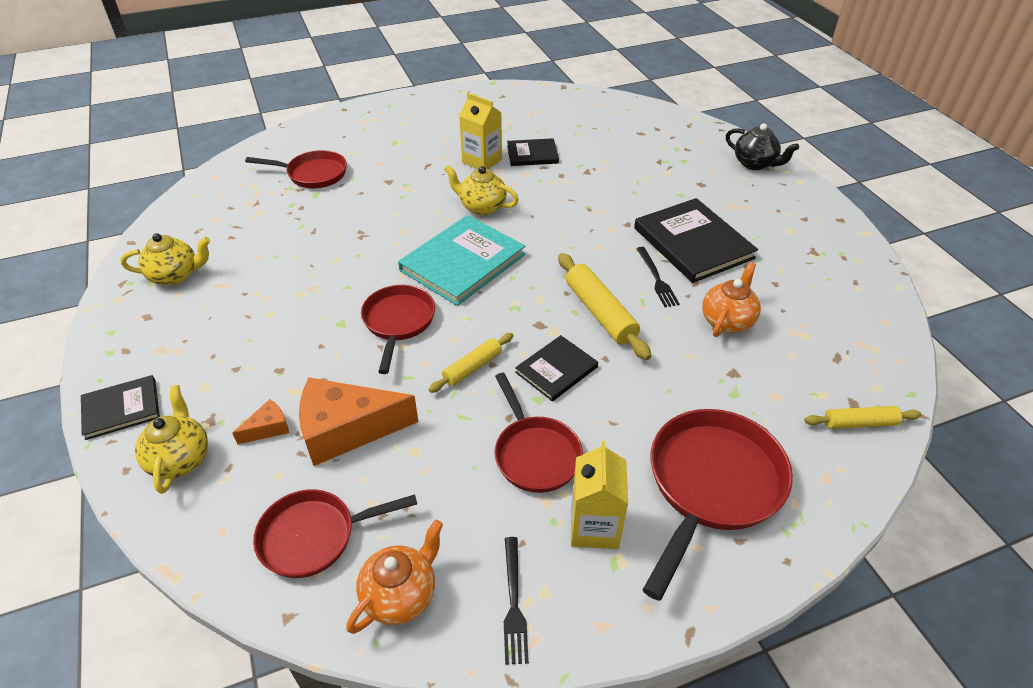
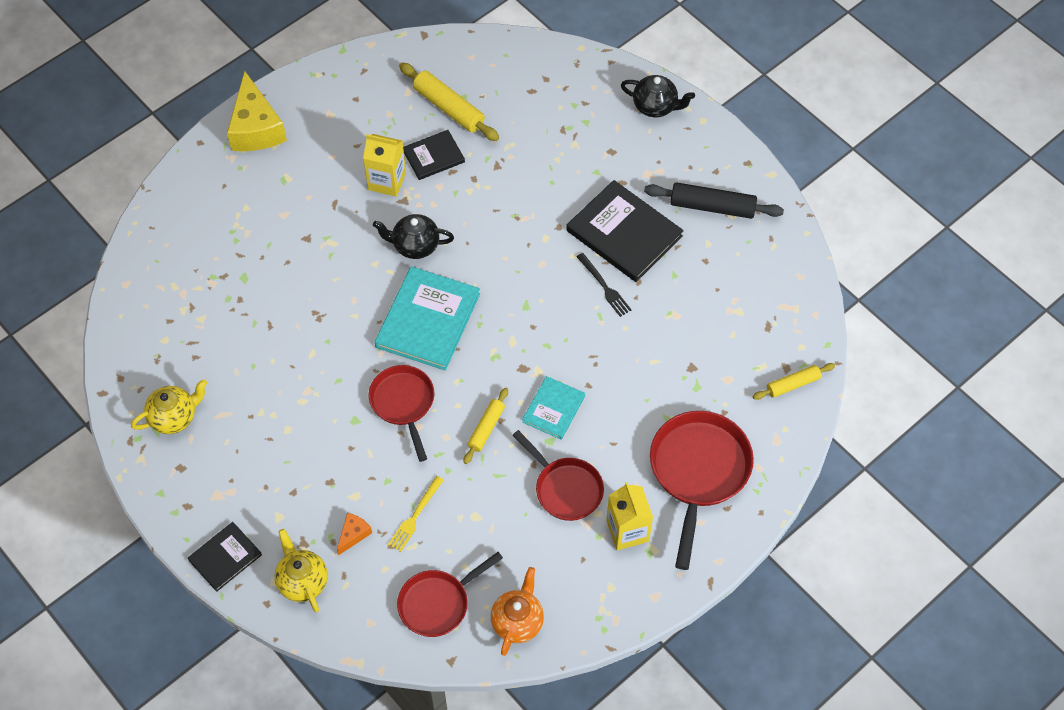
camera: 20 degrees left, 15 degrees up
red pan [245,150,347,188] -> none
orange cheese [299,377,419,466] -> yellow fork [388,476,444,552]
yellow teapot [444,165,519,215] -> black teapot [373,214,454,259]
black fork [504,537,529,665] -> none
black book [515,335,598,401] -> turquoise book [522,376,585,440]
yellow rolling pin [558,253,651,360] -> yellow rolling pin moved to [399,63,499,141]
orange teapot [702,262,761,337] -> none
none -> yellow cheese [227,71,287,151]
none -> black rolling pin [644,182,784,219]

